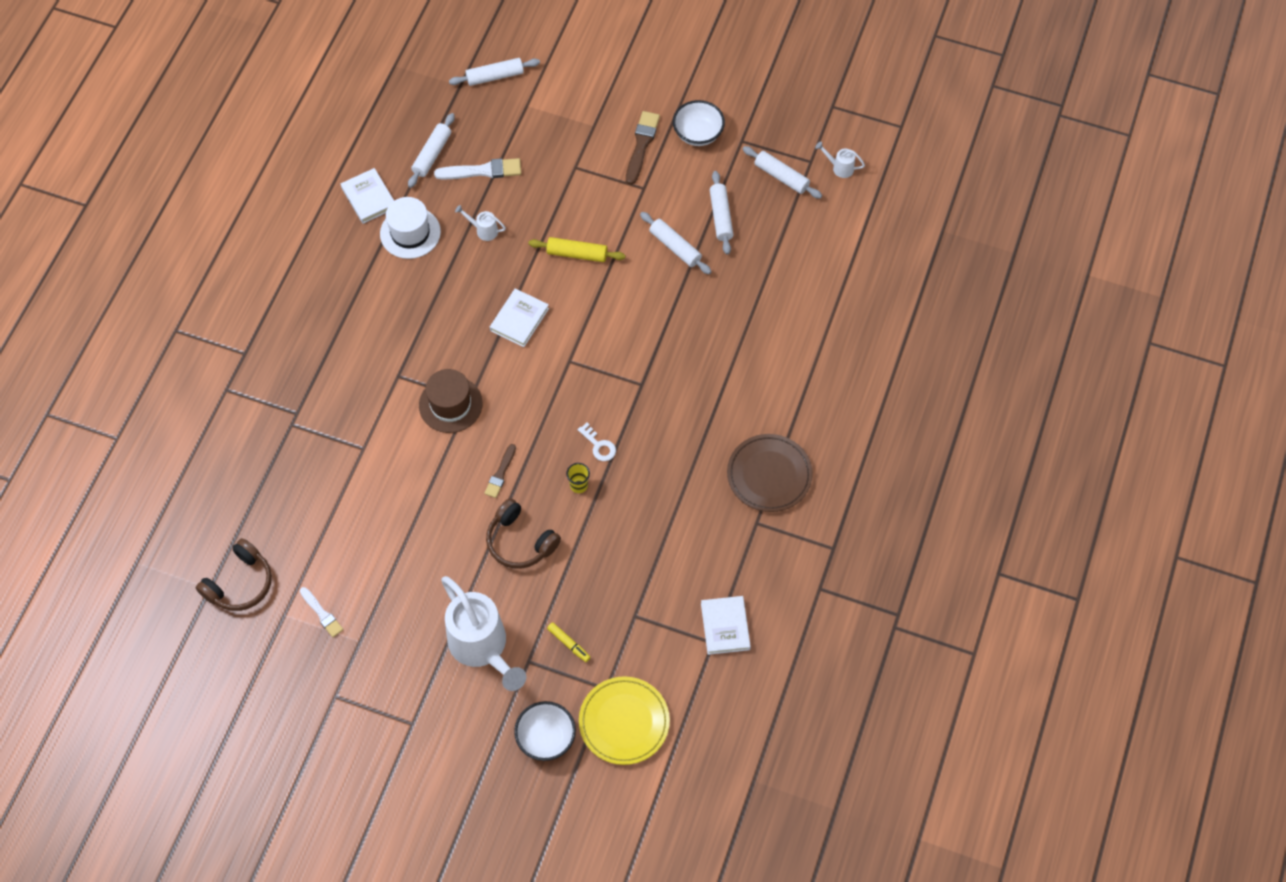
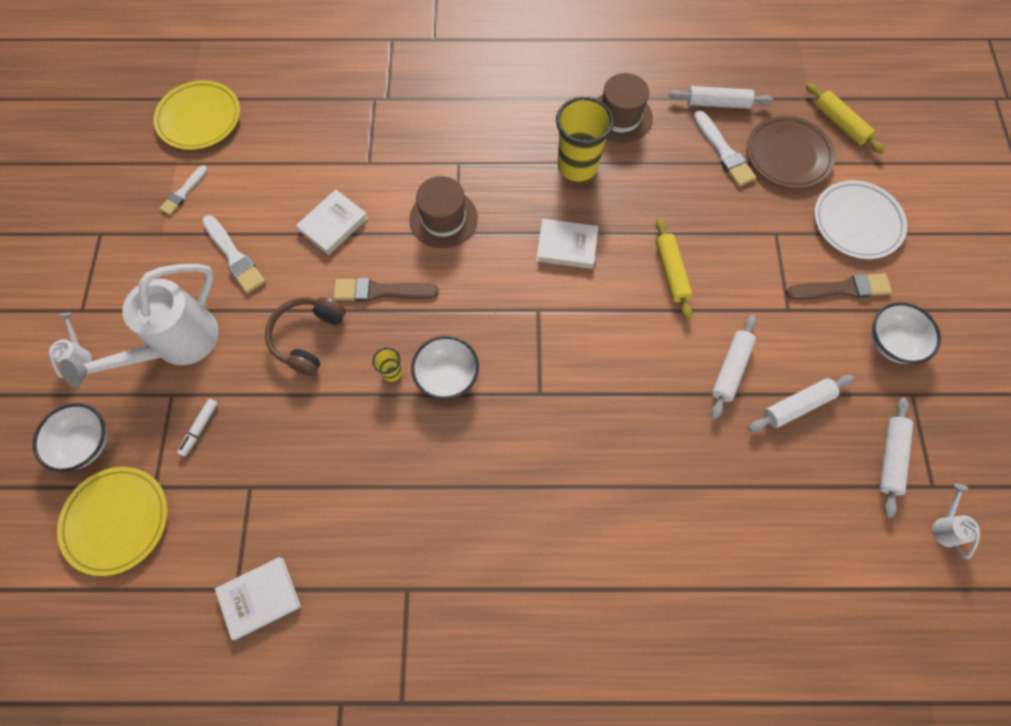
camera: 70 degrees right, 5 degrees up
brown headphones [196,538,272,611] -> yellow plate [153,80,240,150]
white book [341,168,394,224] -> white book moved to [296,190,368,255]
white hat [380,197,441,259] -> brown hat [597,73,653,143]
white rolling pin [449,58,540,86] -> yellow rolling pin [806,83,885,154]
white watering can [455,205,506,241] -> white watering can moved to [49,313,91,378]
brown brush [484,444,516,498] -> brown brush [333,278,439,302], size x1.55
yellow marker [547,622,591,662] -> white marker [177,399,218,457]
white key [578,423,616,461] -> white bowl [411,336,479,400]
brown plate [727,434,813,512] -> brown plate moved to [747,116,835,189]
none -> white brush [202,215,265,293]
none -> yellow cup [556,97,614,181]
none -> white plate [814,180,907,259]

